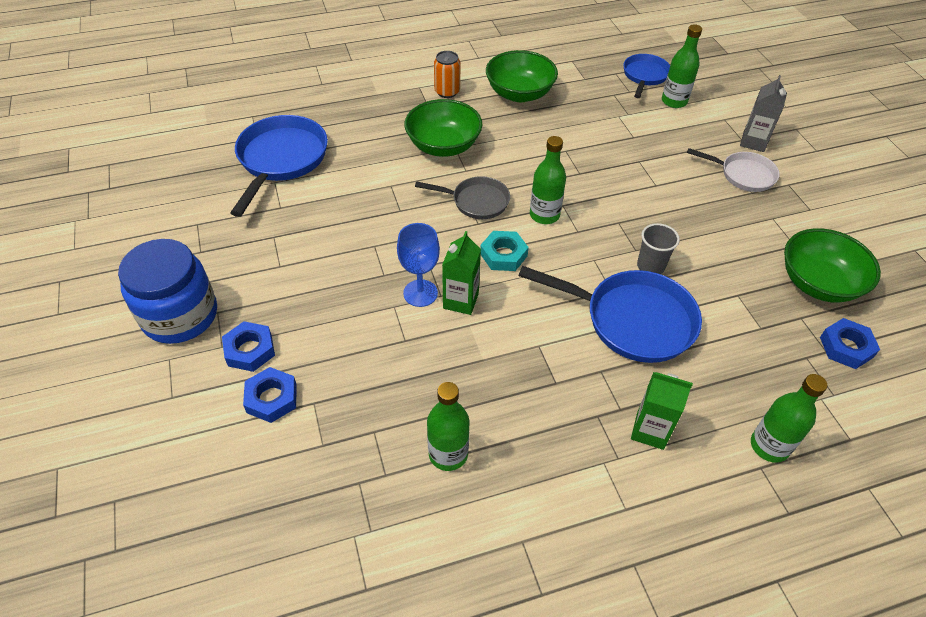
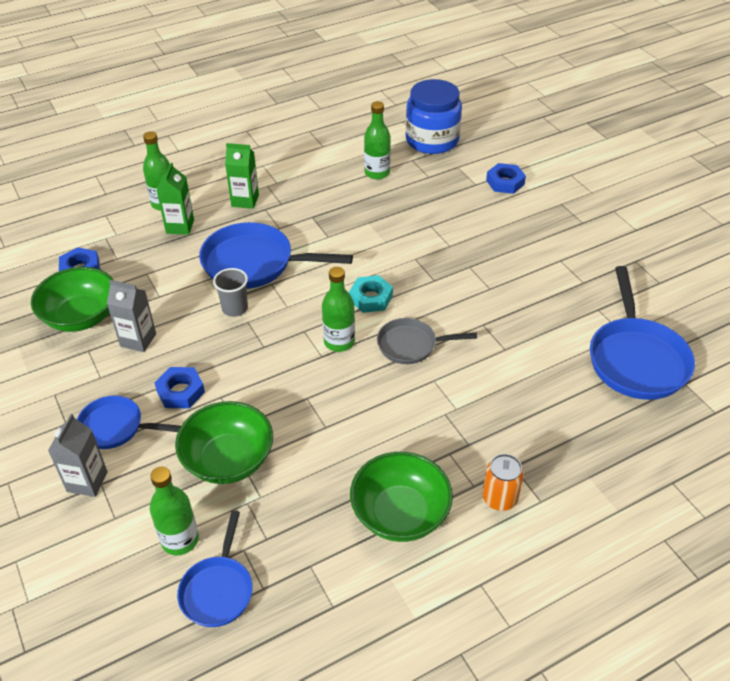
camera: 170 degrees right, 5 degrees down
blue jar [118,239,217,344] -> blue jar moved to [405,79,462,154]
blue nut [222,321,275,372] -> blue nut moved to [154,367,205,408]
blue goblet [397,223,440,307] -> none
green bowl [404,99,482,157] -> green bowl moved to [175,401,273,484]
green carton [442,231,481,315] -> green carton moved to [157,163,194,235]
white pan [687,148,780,192] -> blue pan [77,396,181,449]
none -> grey carton [107,280,156,352]

